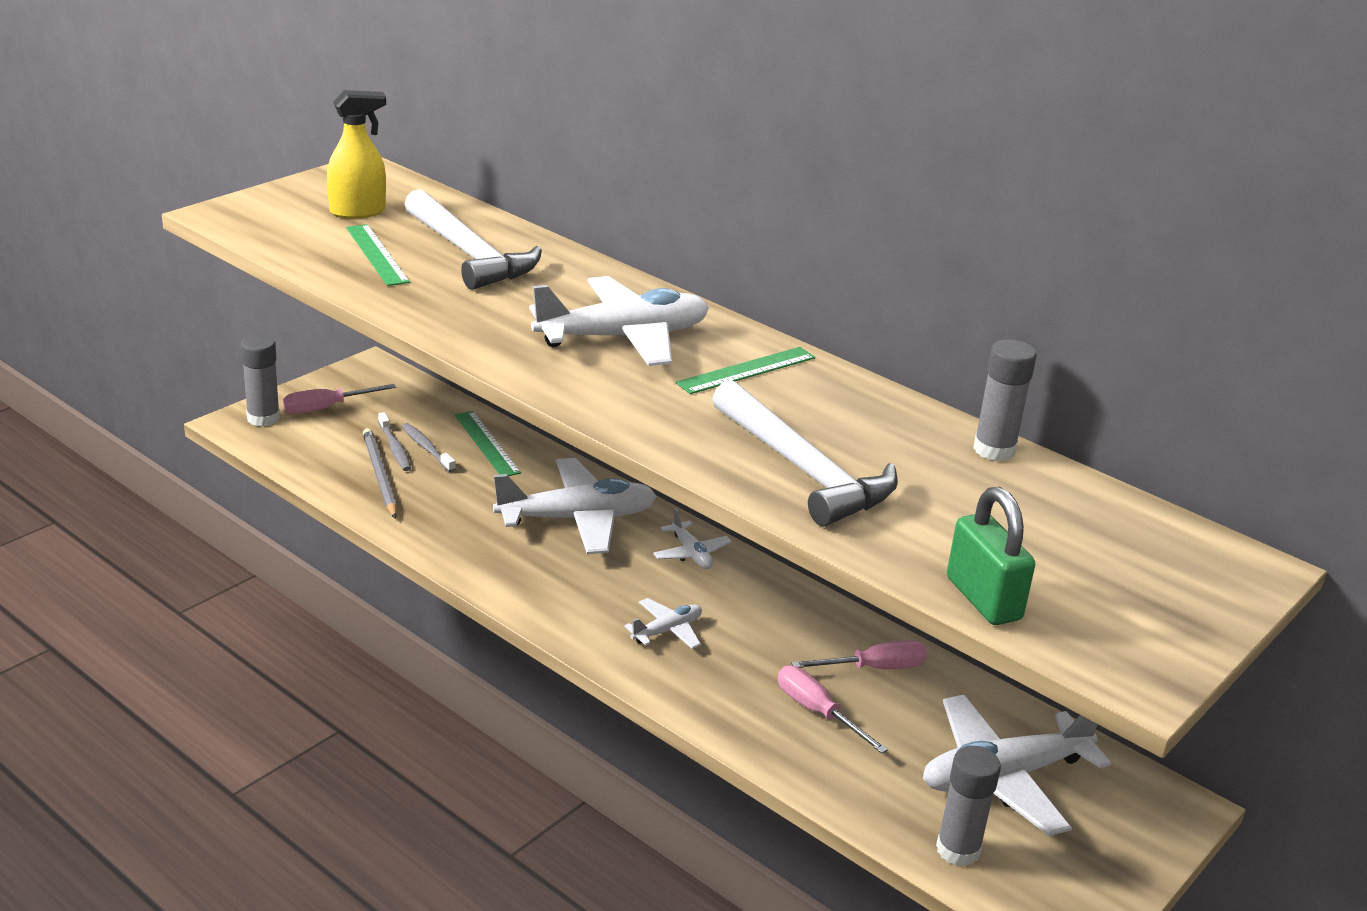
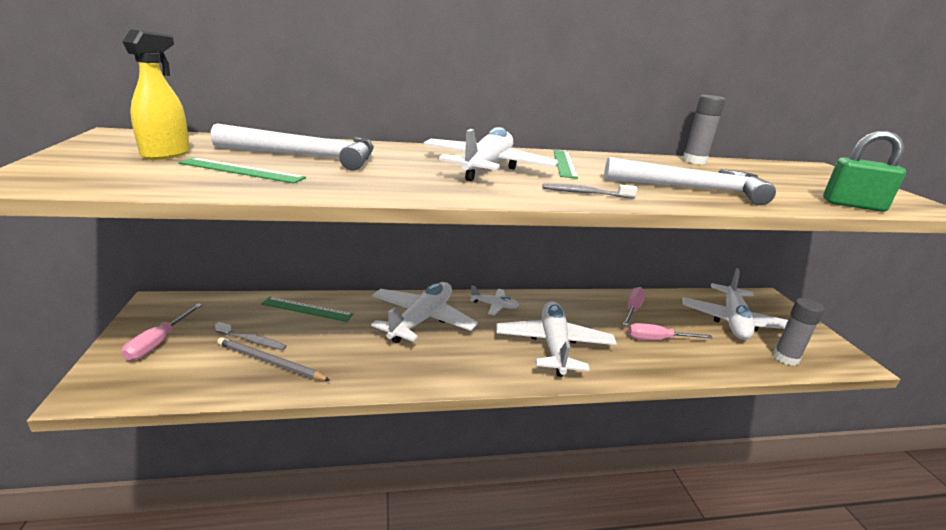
camera: 50 degrees left, 5 degrees down
grey glue stick [240,335,280,427] -> none
grey toothbrush [401,423,456,472] -> grey toothbrush moved to [543,183,638,199]
white plane [624,598,702,649] -> white plane [496,301,617,377], size x2.07

